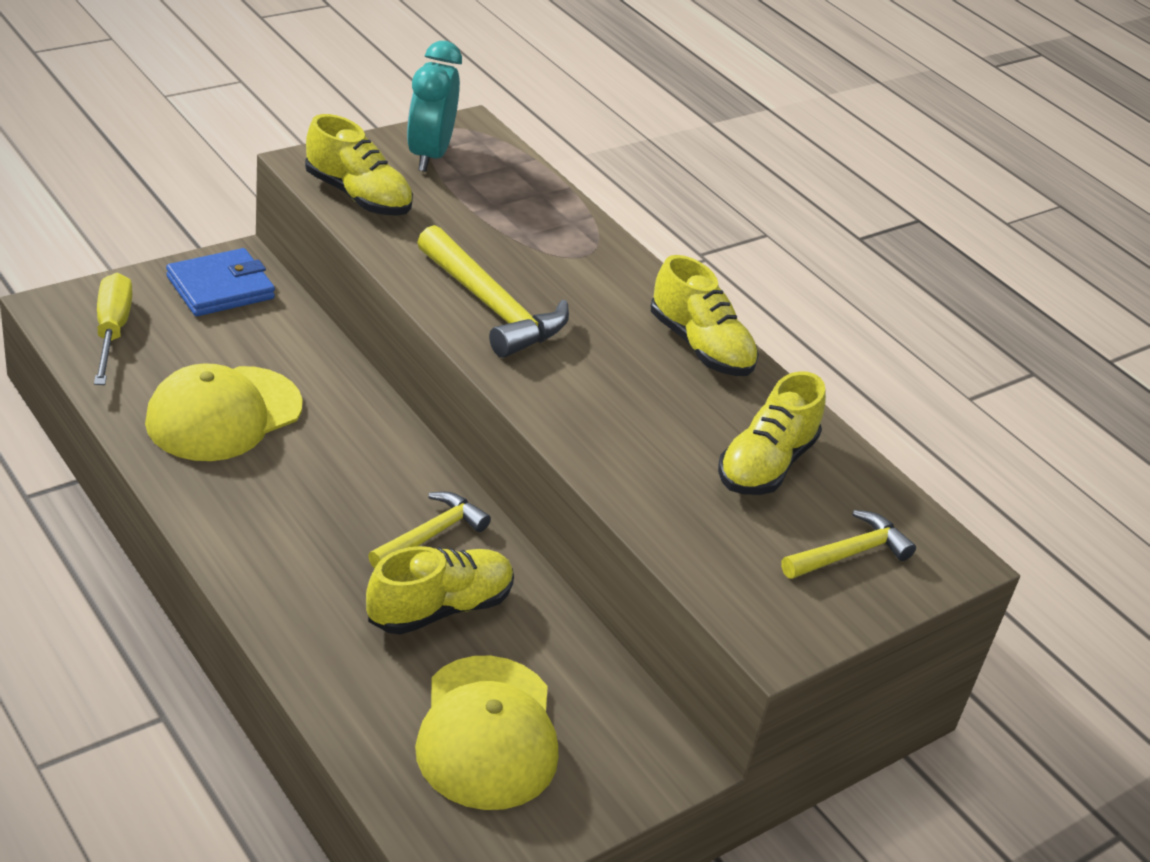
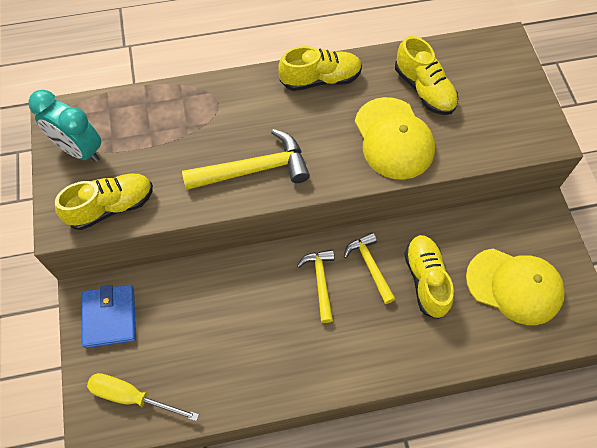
camera: 60 degrees left, 25 degrees up
yellow cap [145,363,303,461] -> yellow cap moved to [355,97,435,180]
yellow hammer [781,510,916,579] -> yellow hammer moved to [297,250,334,323]

